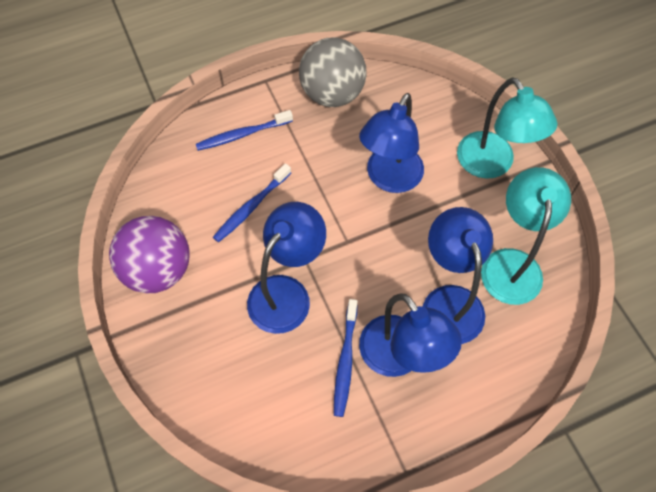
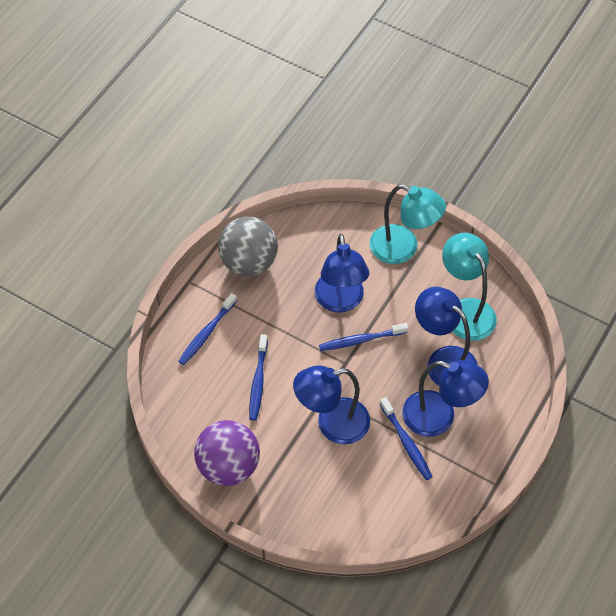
camera: 35 degrees left, 5 degrees down
blue lamp [247,202,326,334] -> blue lamp turned 105 degrees counterclockwise [293,365,370,444]
none -> blue toothbrush [319,323,408,351]

